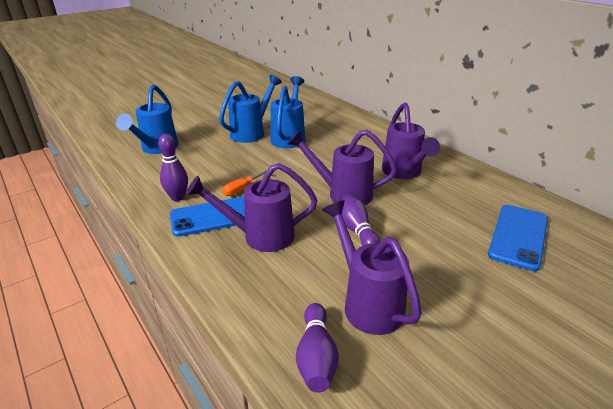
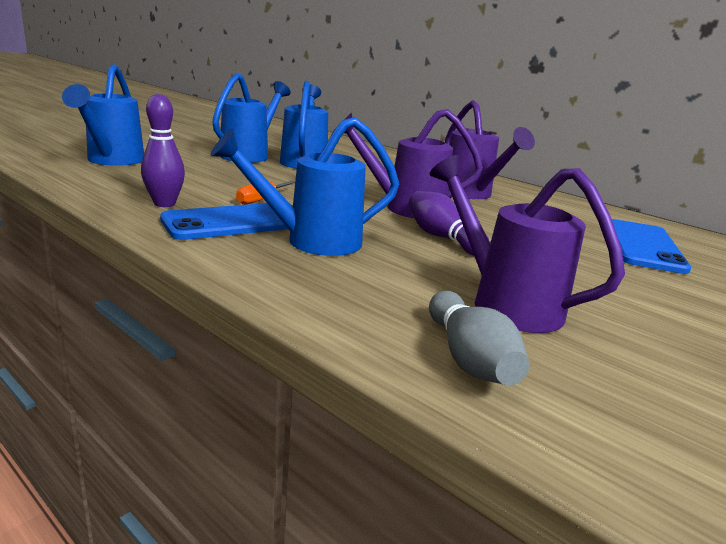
camera: 15 degrees left, 10 degrees down
purple watering can [186,163,317,252] -> blue watering can [210,117,399,256]
purple bowling pin [296,303,339,393] -> grey bowling pin [429,291,530,385]

